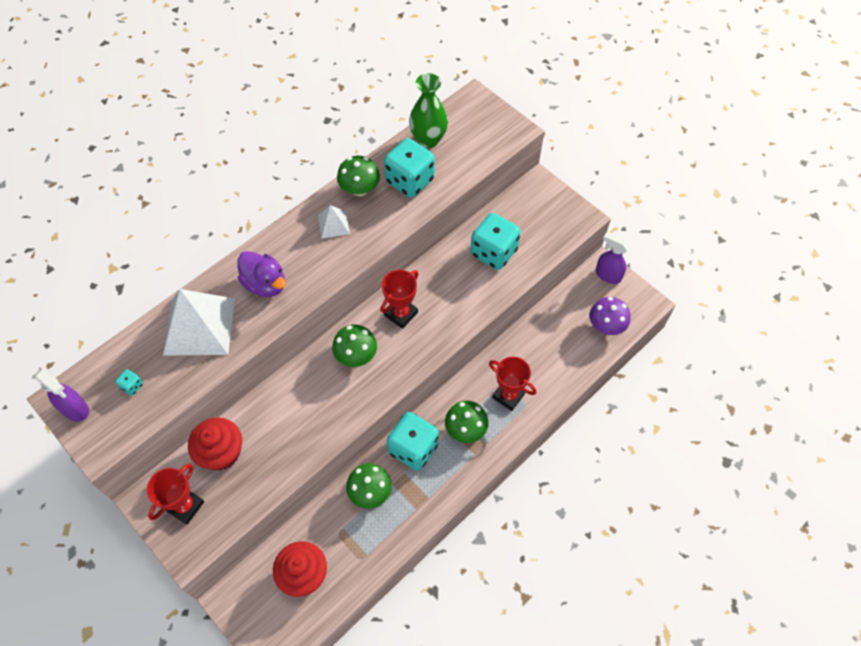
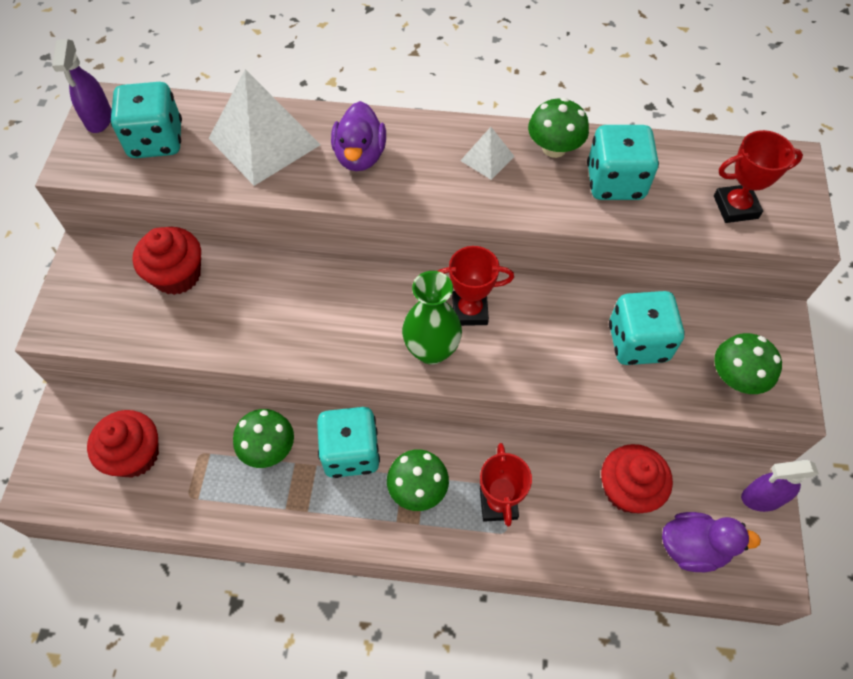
camera: 50 degrees right, 0 degrees up
turquoise dice [115,369,143,396] -> turquoise dice [110,82,182,158], size x2.45
red trophy [147,464,204,525] -> red trophy moved to [714,130,803,223]
green mushroom [332,325,377,367] -> green mushroom moved to [714,333,782,394]
green vase [409,73,448,148] -> green vase moved to [402,271,462,365]
purple mushroom [590,297,631,335] -> purple duck [662,512,761,572]
purple spray bottle [596,232,630,284] -> purple spray bottle turned 90 degrees counterclockwise [741,460,819,512]
none -> red cupcake [601,444,673,513]

